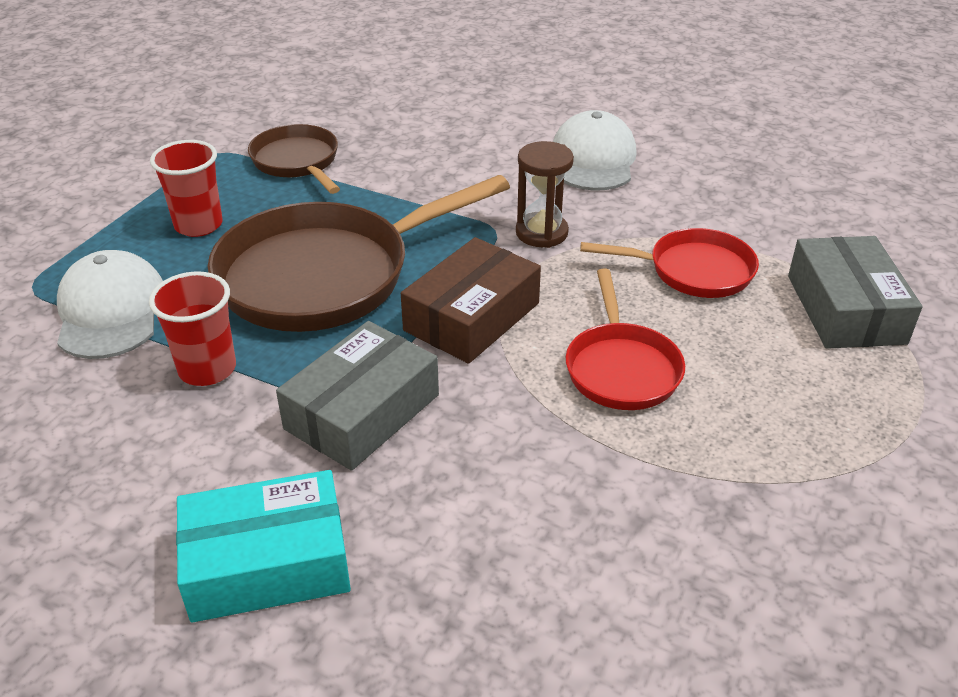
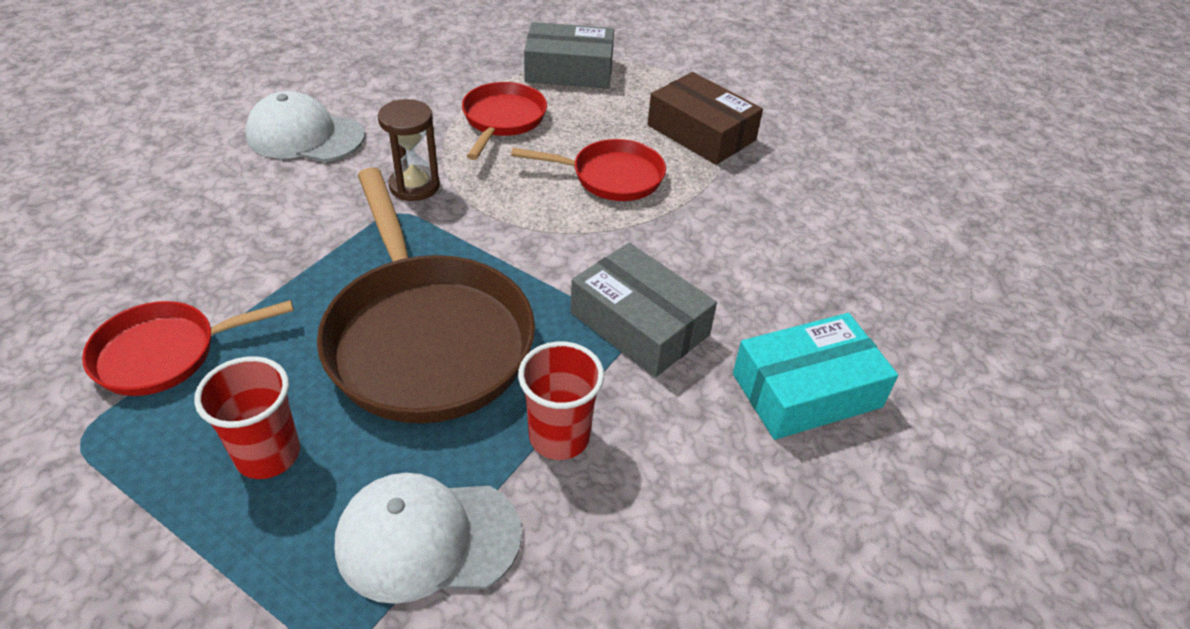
camera: 85 degrees left, 5 degrees up
turquoise box [176,470,351,623] -> turquoise box turned 75 degrees clockwise [733,313,898,440]
brown pan [248,124,340,194] -> red pan [82,300,294,396]
brown box [401,237,541,364] -> brown box moved to [648,72,763,165]

